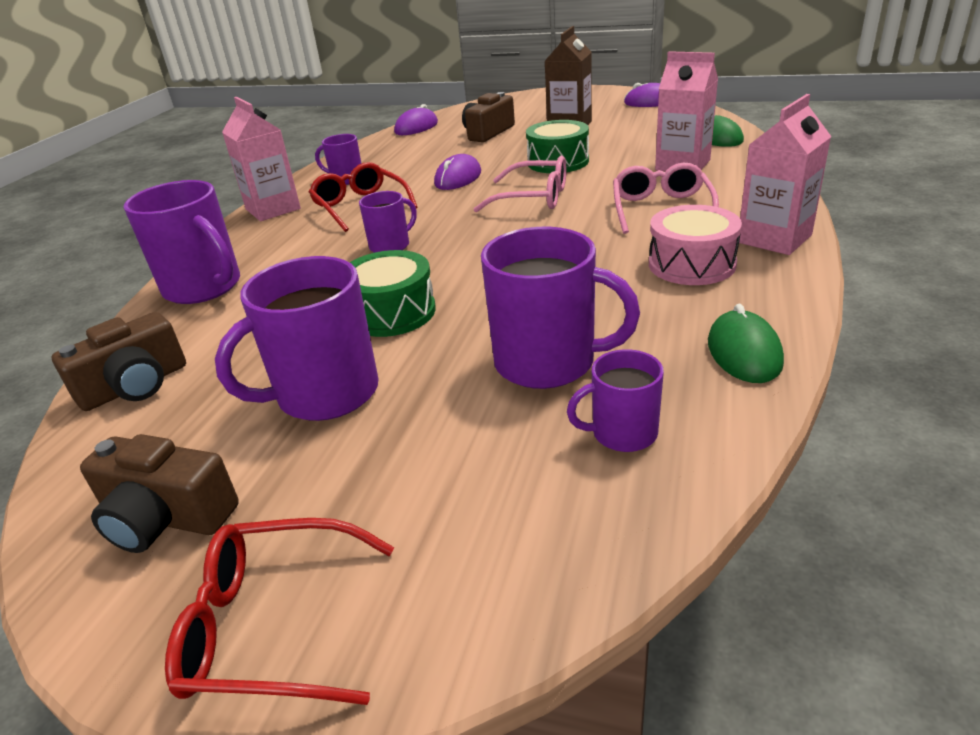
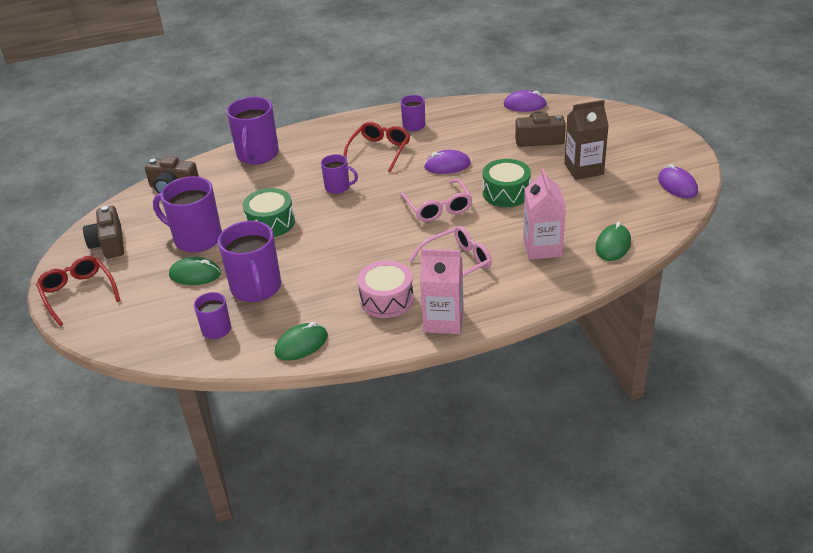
camera: 55 degrees right, 5 degrees up
pink carton [222,97,301,221] -> none
none -> green mouse [169,257,221,285]

